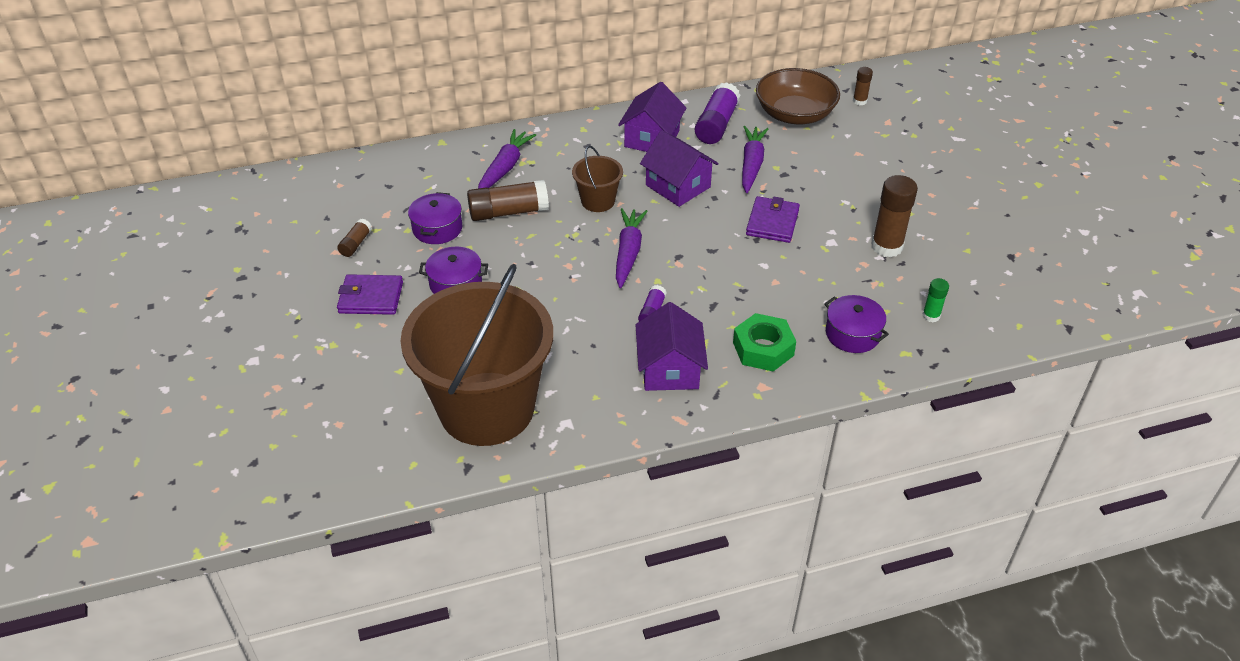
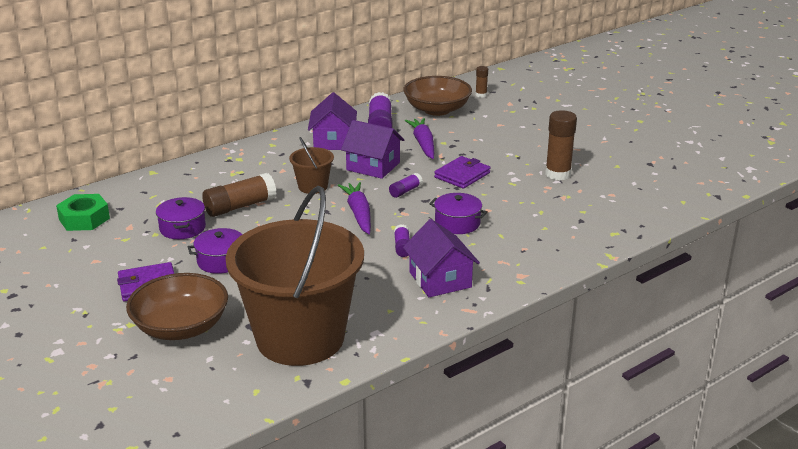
camera: 20 degrees left, 15 degrees down
brown glue stick [337,218,372,257] -> none
purple carrot [478,129,536,188] -> none
green nut [733,313,796,371] -> green nut moved to [56,194,110,231]
purple wallet [746,196,800,243] -> purple wallet turned 45 degrees clockwise [434,156,491,189]
purple pot [824,295,889,353] -> purple pot moved to [429,193,487,234]
green glue stick [923,278,949,322] -> none
none -> brown bowl [126,273,228,340]
none -> purple glue stick [389,173,423,198]

